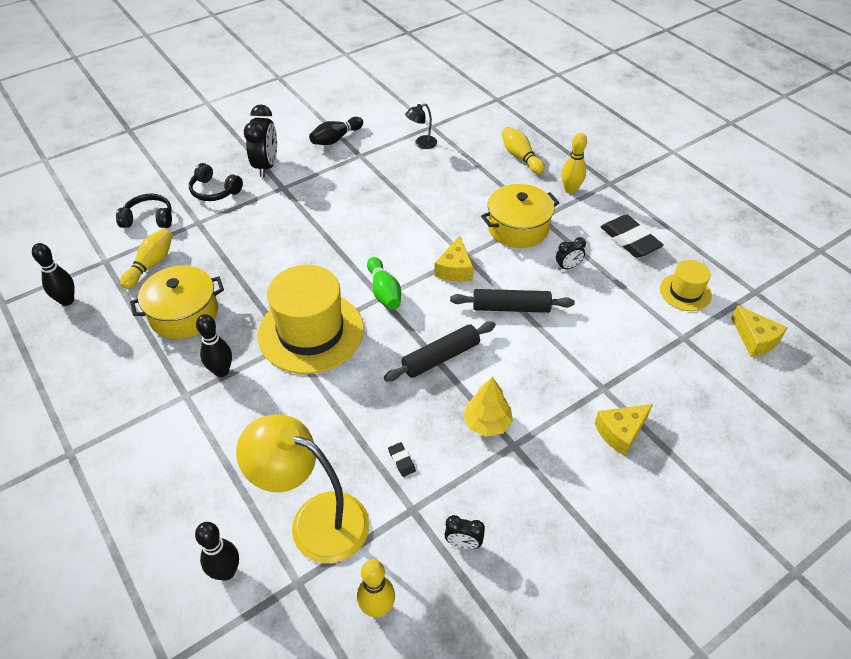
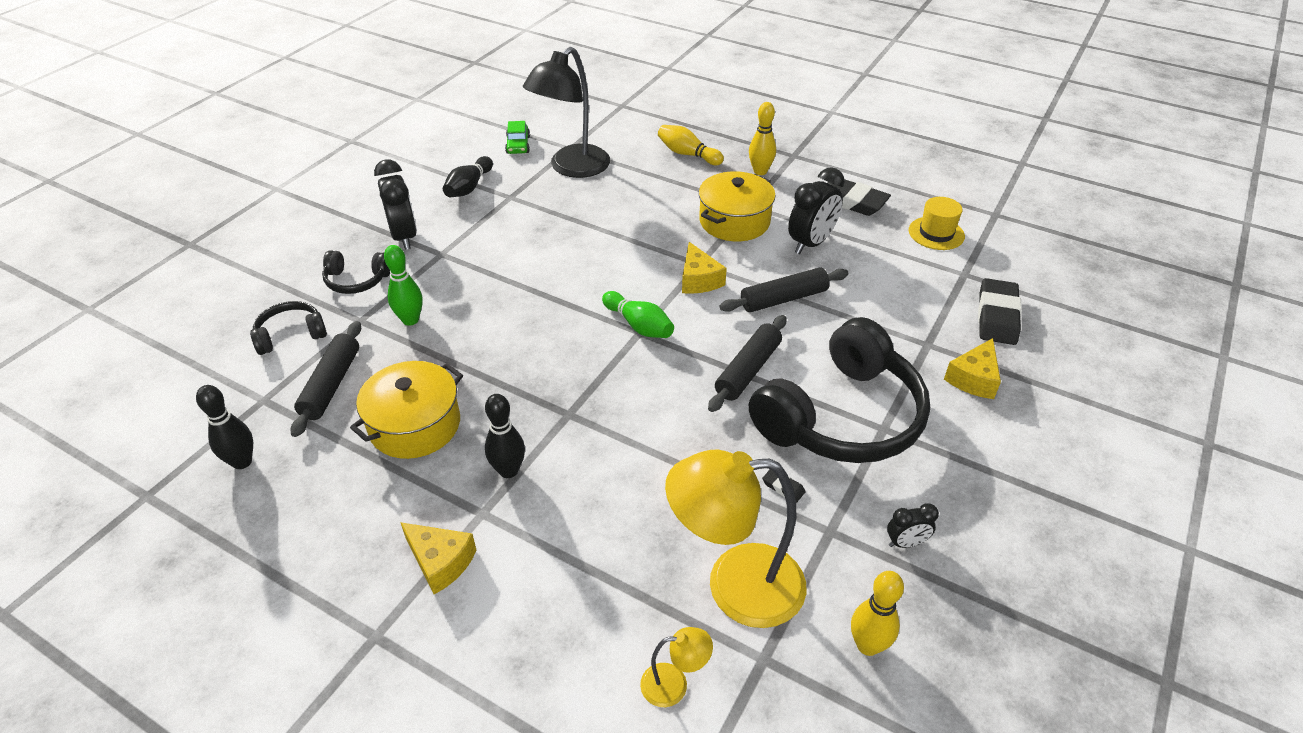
camera: 25 degrees left, 5 degrees down
yellow bowling pin [120,228,173,289] -> black rolling pin [291,321,361,437]
black bowling pin [195,522,239,581] -> yellow lamp [640,627,713,707]
yellow hat [257,265,364,374] -> none
black lamp [405,103,437,149] -> black lamp [523,47,610,178], size x2.25
yellow tree [463,377,513,437] -> black headphones [749,317,930,463]
black clock [556,237,586,270] -> black clock [788,167,845,254], size x1.93
yellow cheese [731,305,788,357] -> yellow cheese moved to [400,522,477,594]
none -> green bowling pin [384,245,423,326]
none -> green car [505,121,530,154]
none -> black eraser [978,278,1022,345]

